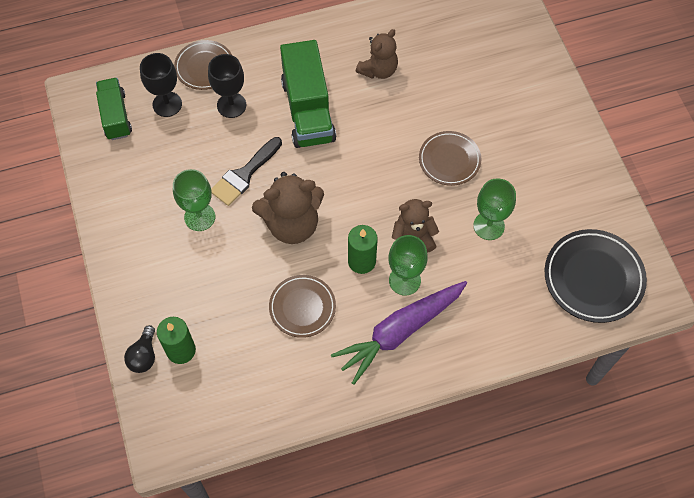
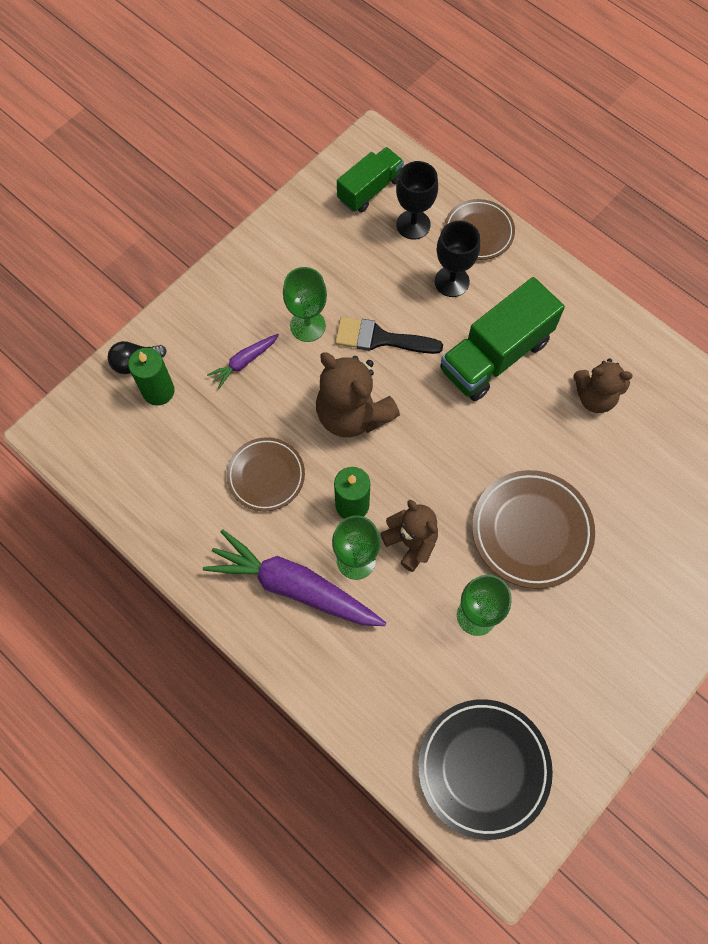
camera: 60 degrees right, 5 degrees up
brown plate [419,131,481,186] -> brown plate [472,470,595,589], size x1.53
none -> purple carrot [207,334,279,389]

